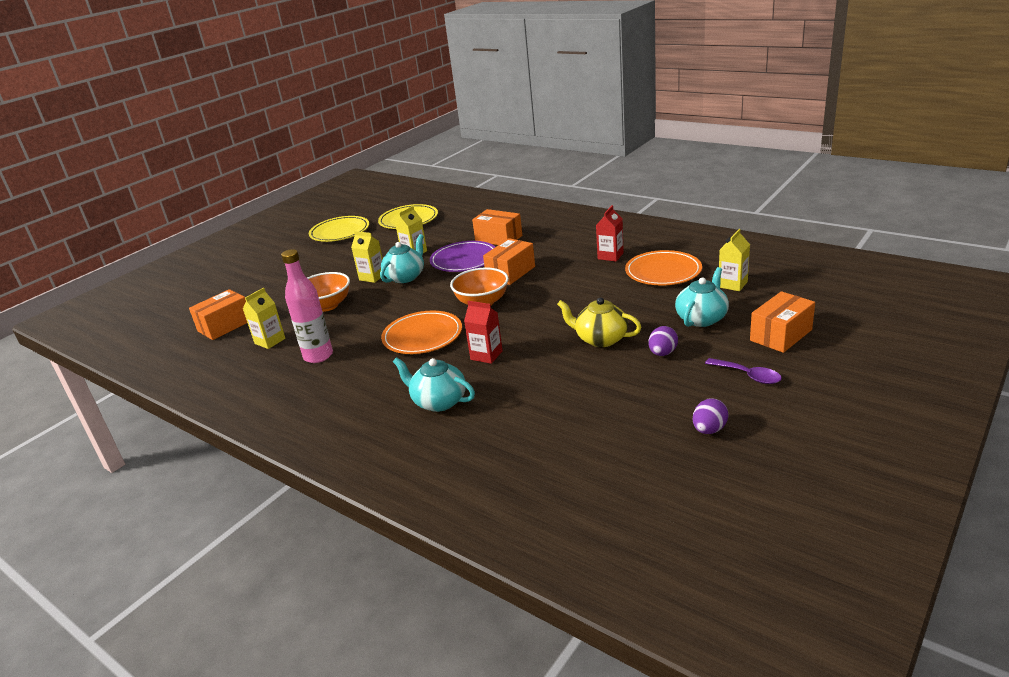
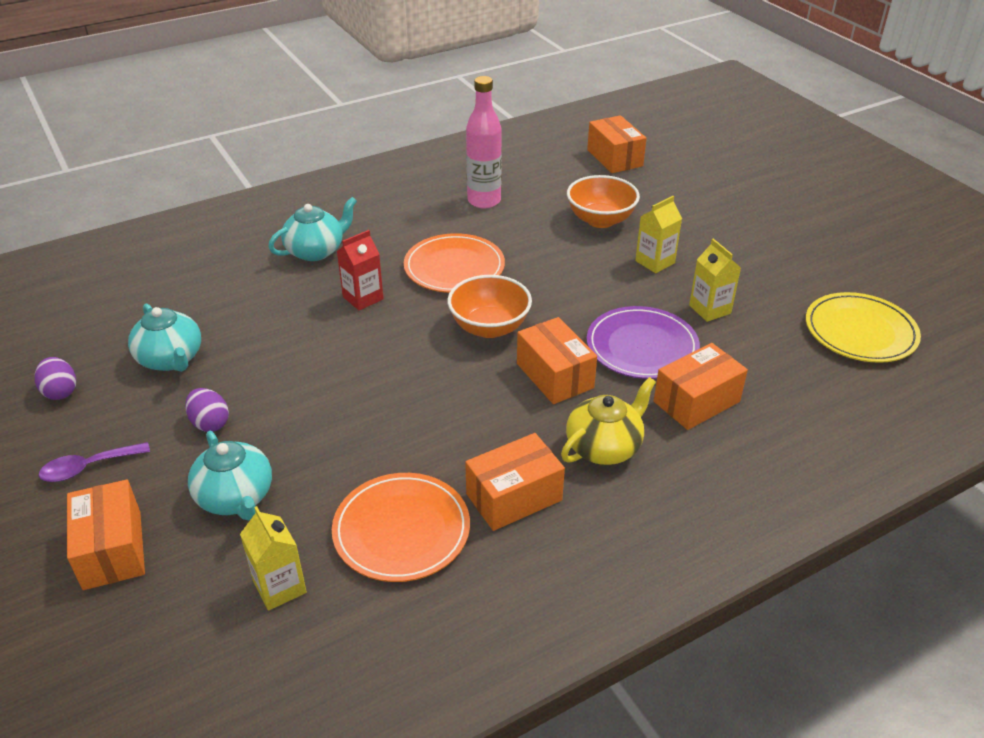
camera: 110 degrees right, 10 degrees up
yellow carton [243,288,286,349] -> none
yellow plate [309,216,369,242] -> none
turquoise teapot [380,234,424,283] -> turquoise teapot moved to [128,304,201,372]
yellow teapot [557,297,641,347] -> yellow teapot moved to [561,377,656,465]
red carton [596,205,624,262] -> orange box [465,433,565,531]

